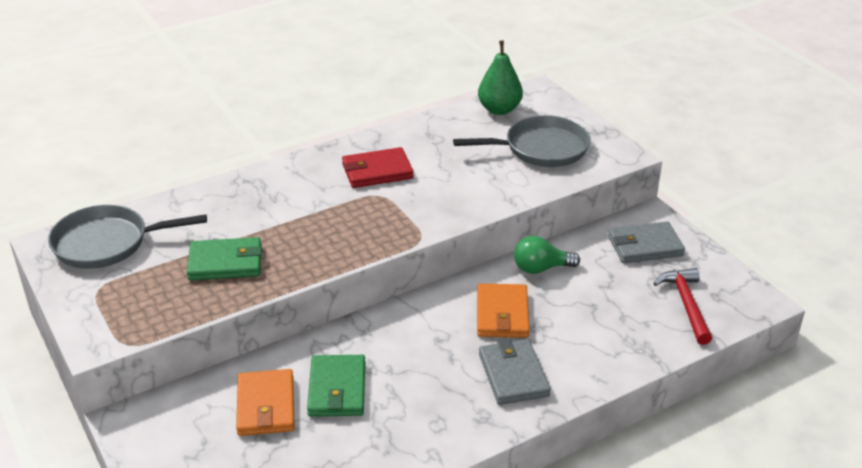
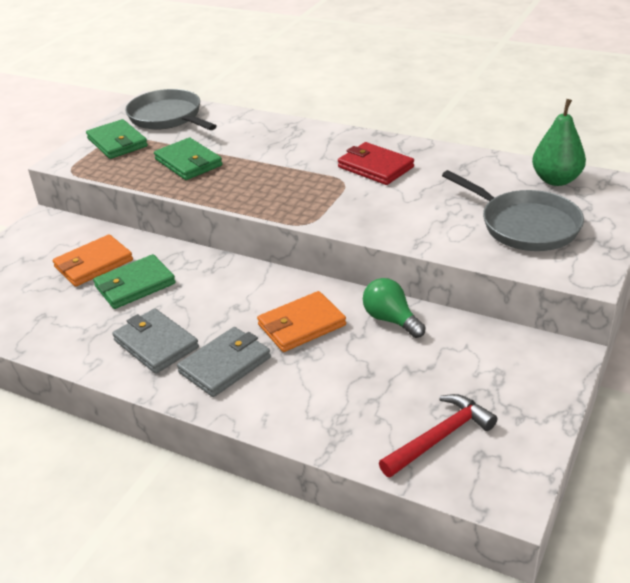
camera: 60 degrees right, 0 degrees up
grey wallet [608,221,685,263] -> grey wallet moved to [112,308,199,374]
none -> green wallet [86,119,148,159]

